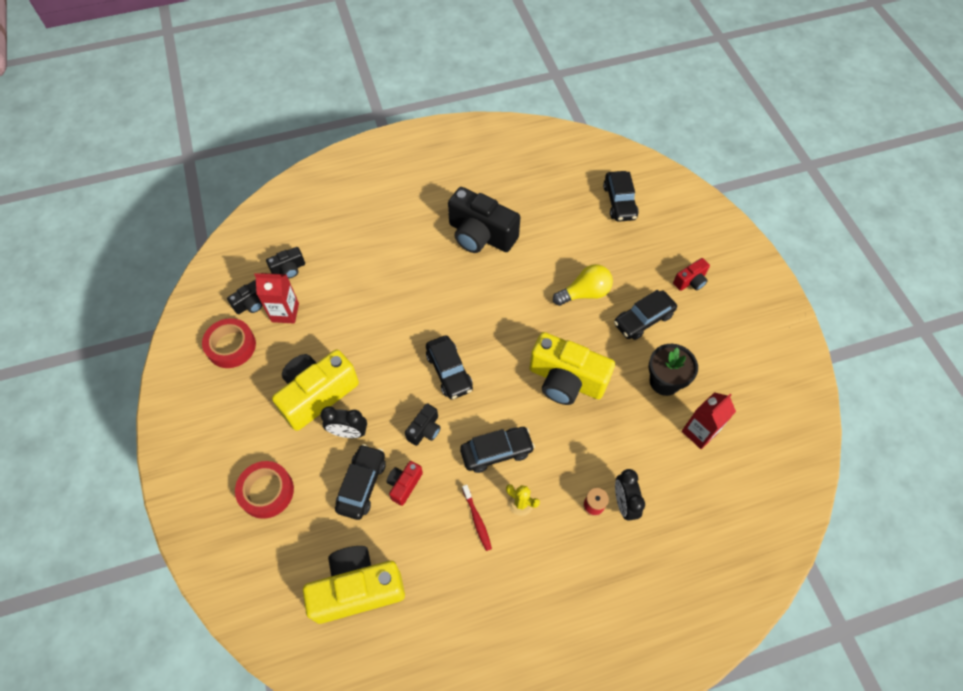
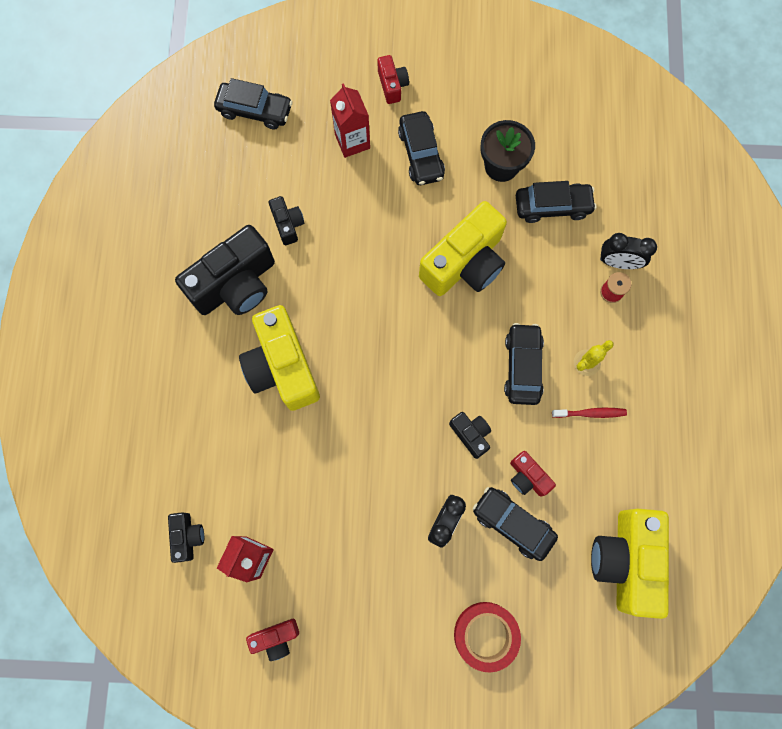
camera: 70 degrees left, 15 degrees up
red tape [202,318,256,368] -> red camera [246,619,299,661]
black camera [227,280,263,314] -> black camera moved to [268,196,304,245]
yellow camera [272,350,359,431] -> yellow camera moved to [239,305,320,411]
black car [426,335,473,400] -> black car moved to [516,181,596,223]
yellow light bulb [553,264,613,306] -> none
red carton [682,392,736,449] -> red carton moved to [330,83,370,158]

